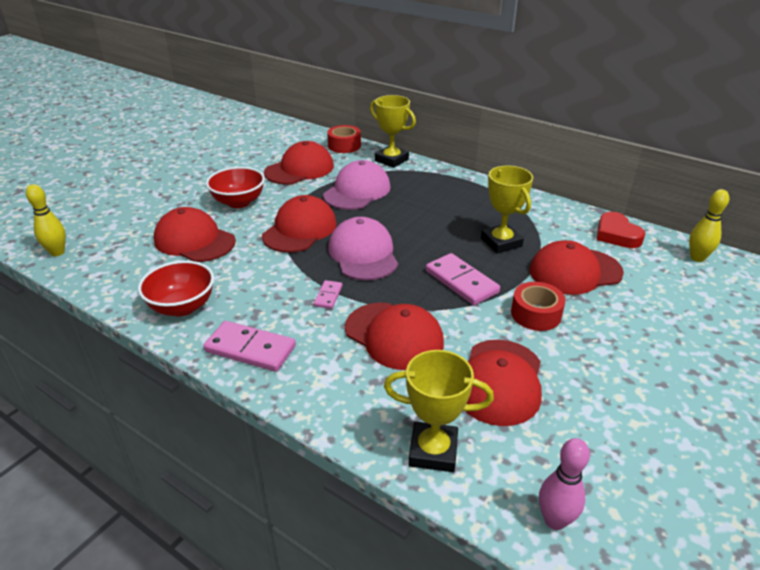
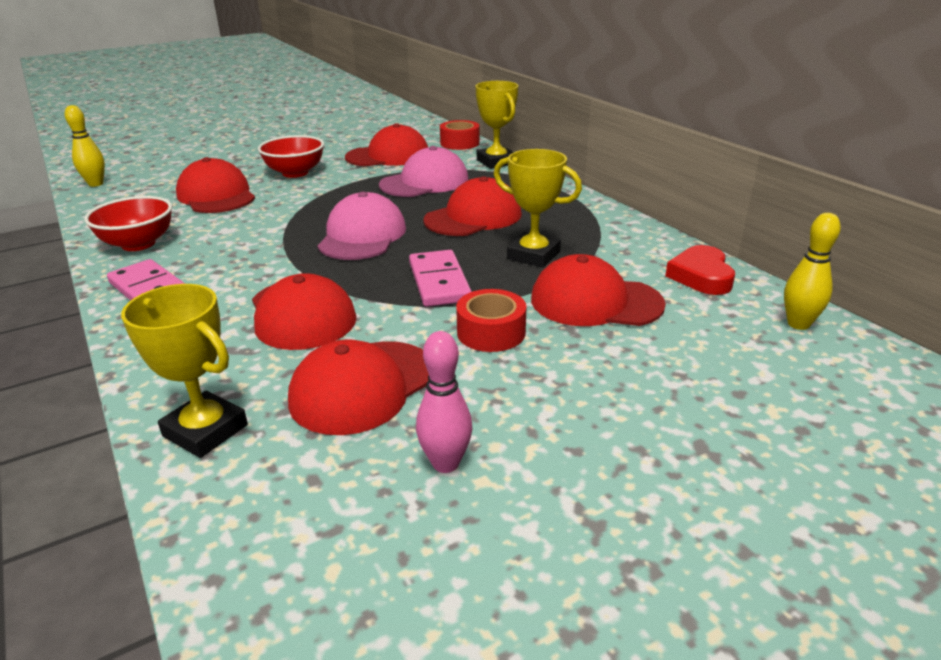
camera: 25 degrees right, 5 degrees down
red cap [262,195,337,253] -> red cap moved to [423,176,522,236]
pink domino [314,280,342,309] -> none
yellow trophy [481,166,533,254] -> yellow trophy turned 60 degrees counterclockwise [494,149,582,267]
pink bowling pin [539,438,590,530] -> pink bowling pin moved to [416,331,472,473]

